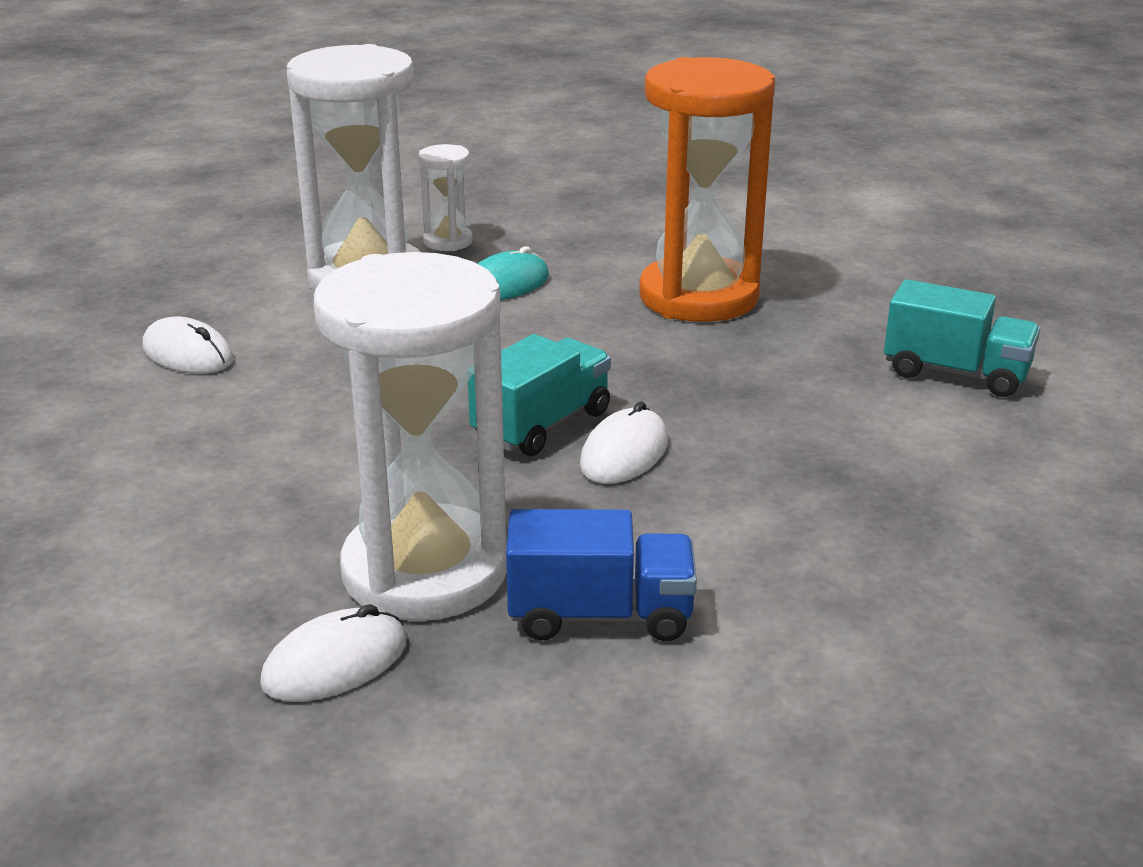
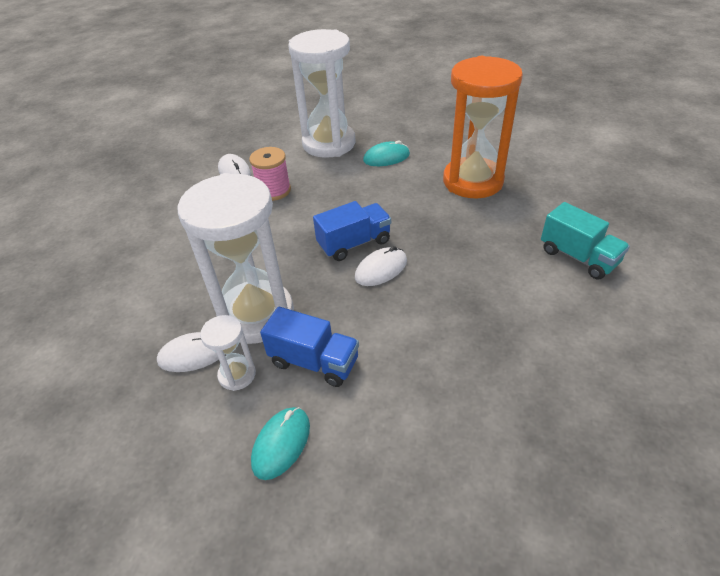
camera: 25 degrees right, 15 degrees up
white hourglass [418,144,473,251] -> white hourglass moved to [200,315,256,391]
turquoise truck [468,334,611,456] -> blue truck [313,201,391,261]
none -> pink spool [249,147,291,201]
none -> turquoise mouse [251,407,310,480]

